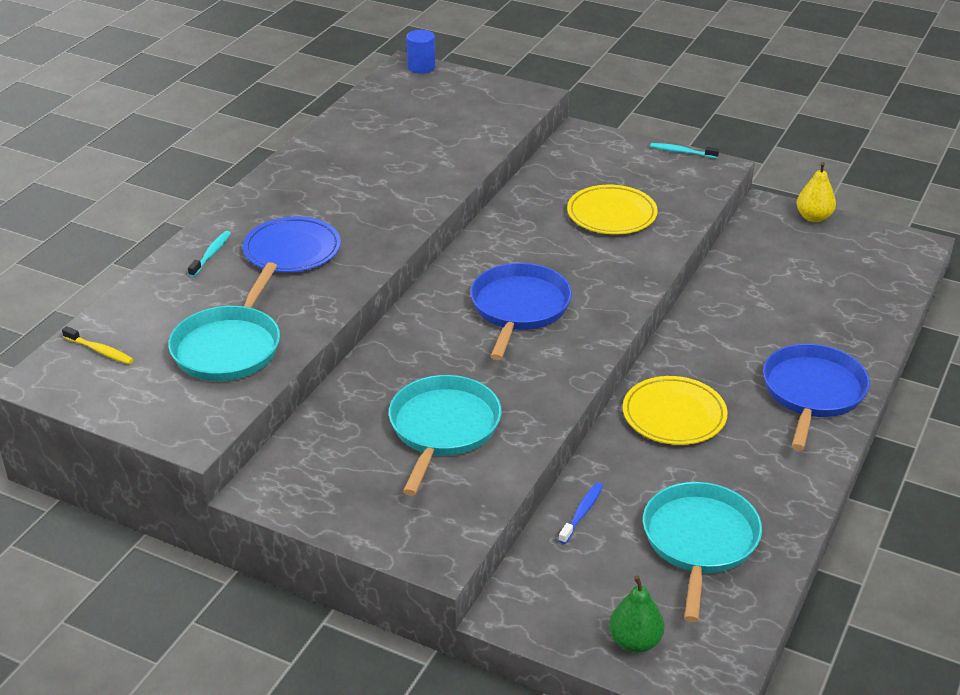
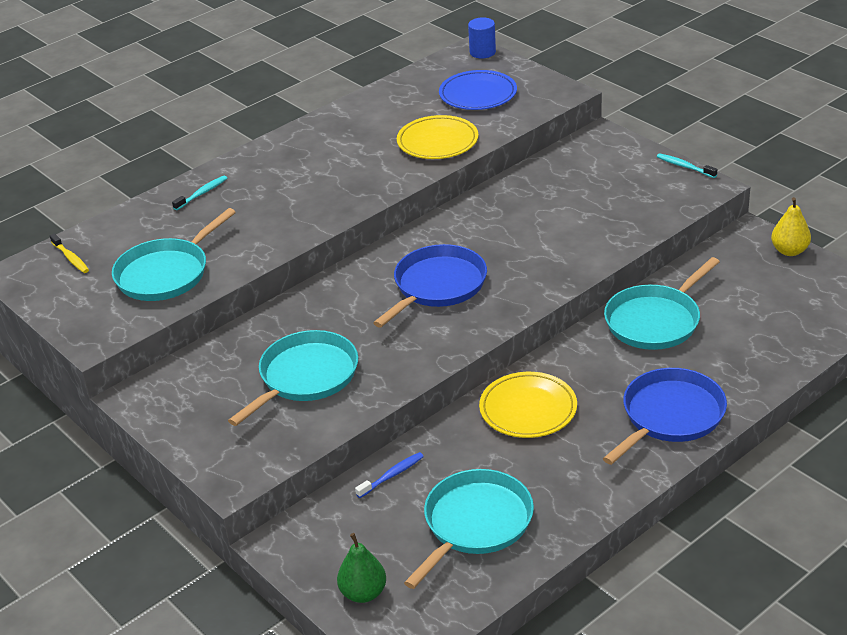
camera: 25 degrees right, 0 degrees up
blue plate [243,217,341,272] -> blue plate moved to [439,70,517,110]
yellow plate [567,185,658,234] -> yellow plate moved to [397,115,478,159]
none -> turquoise pan [604,257,720,350]

